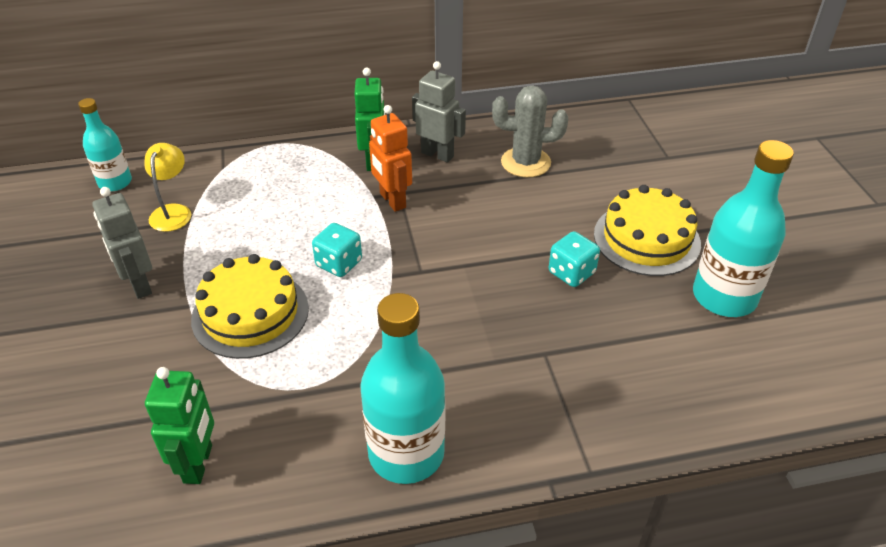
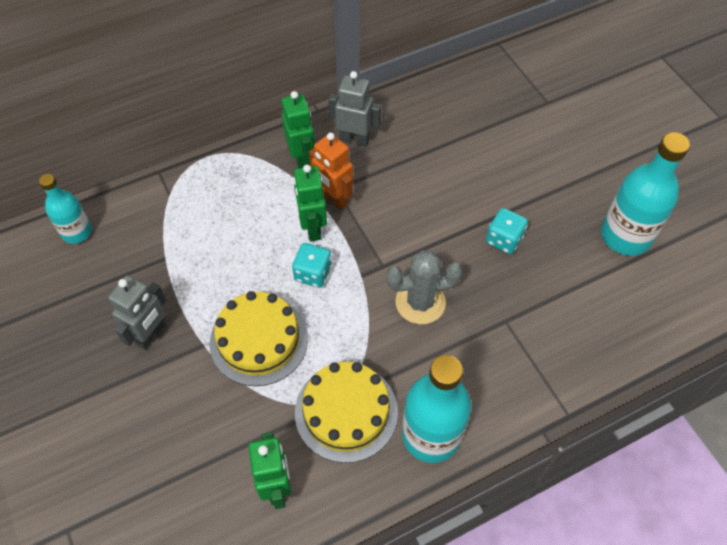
camera: 15 degrees left, 15 degrees up
grey robot [92,187,152,299] -> grey robot turned 105 degrees counterclockwise [108,275,166,350]
yellow lamp [144,143,191,232] -> none
grey cactus [492,85,568,177] -> grey cactus moved to [386,250,462,324]
yellow cake [594,185,701,276] -> yellow cake moved to [295,362,398,463]
none -> green robot [293,165,327,242]

